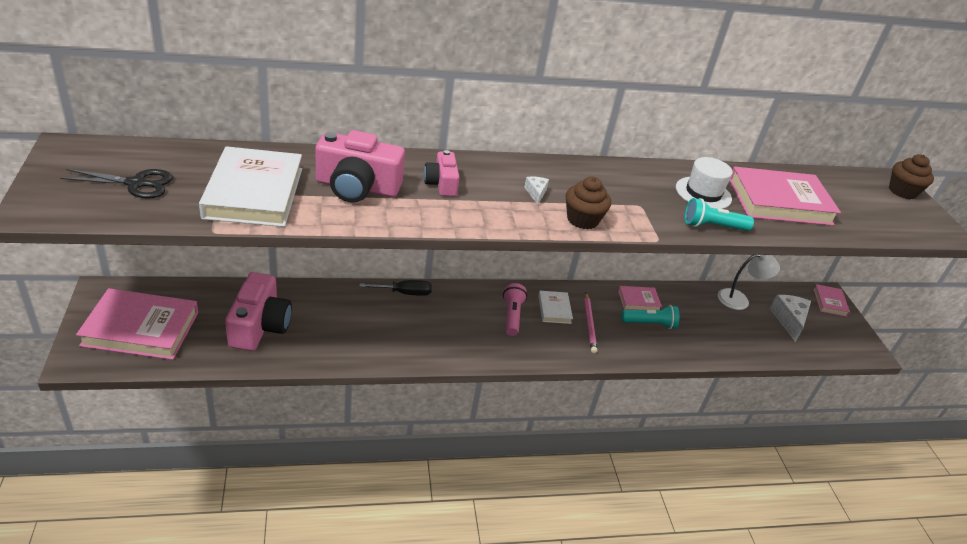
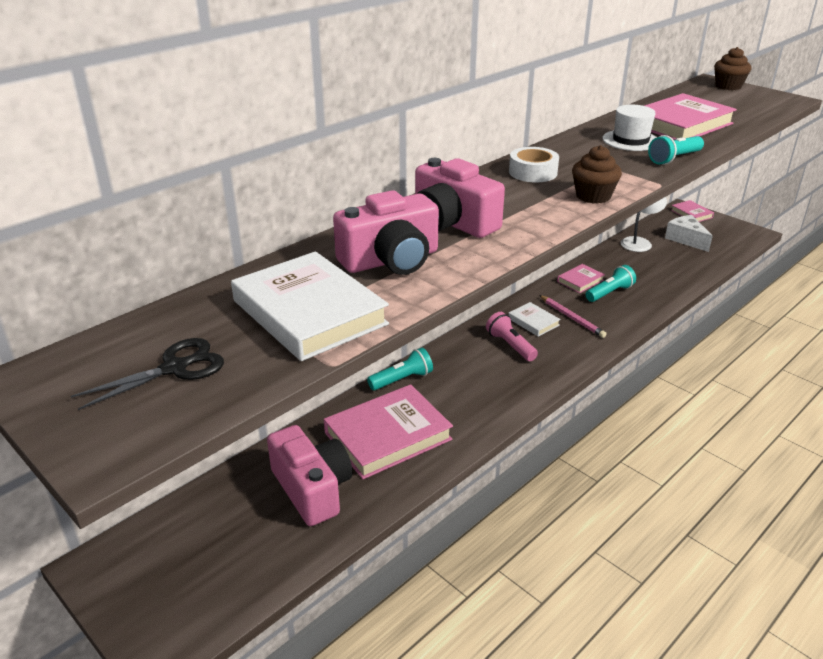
camera: 30 degrees left, 5 degrees down
pink book [76,288,198,360] -> pink book moved to [324,384,453,479]
black screwdriver [359,280,432,296] -> turquoise flashlight [367,348,433,390]
pink camera [424,150,459,196] -> pink camera [415,158,505,238], size x1.74
white cheese [524,177,549,205] -> none
none -> white tape [509,147,559,182]

